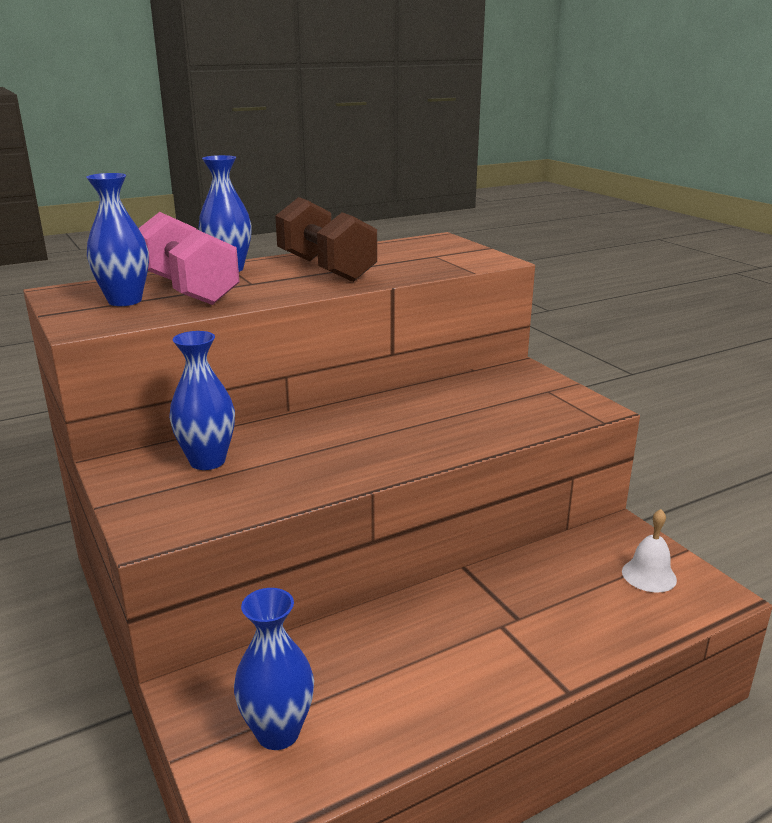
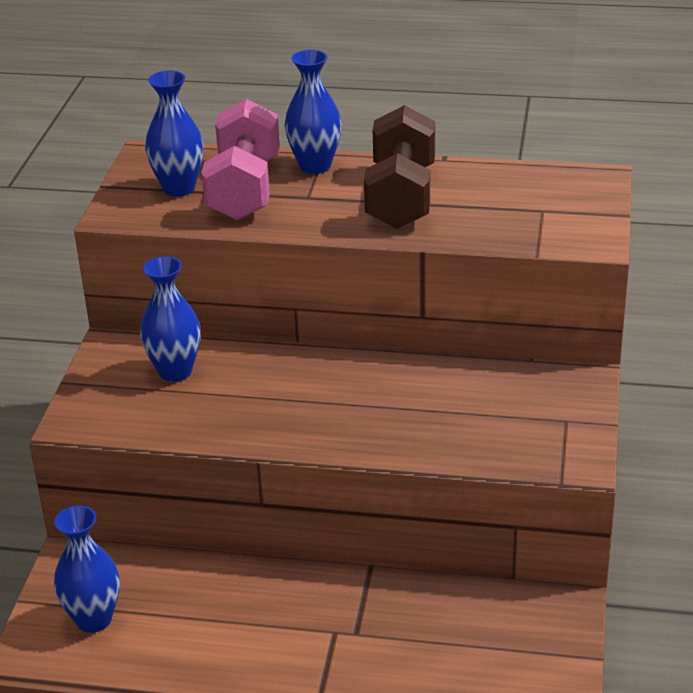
camera: 40 degrees right, 10 degrees up
white bell [622,509,677,592] -> none

